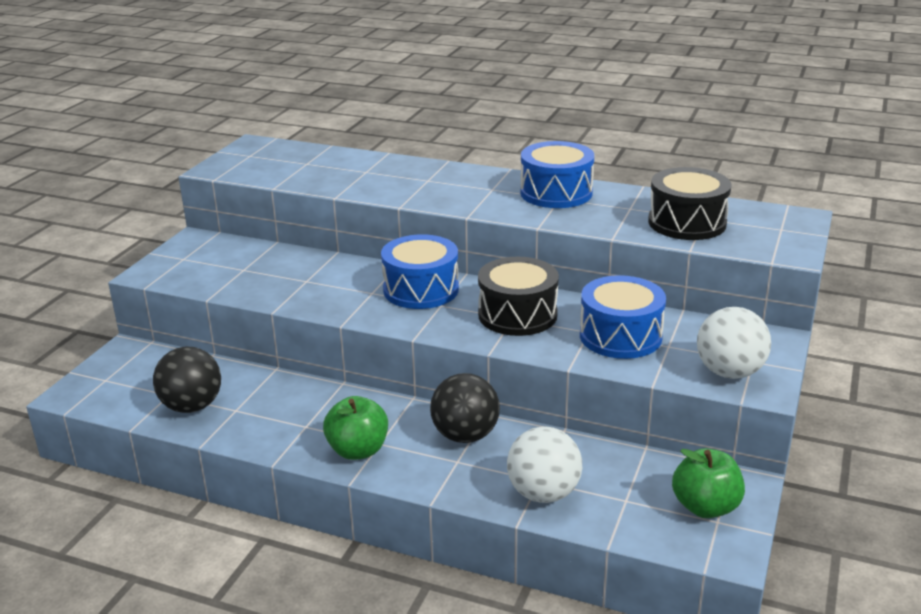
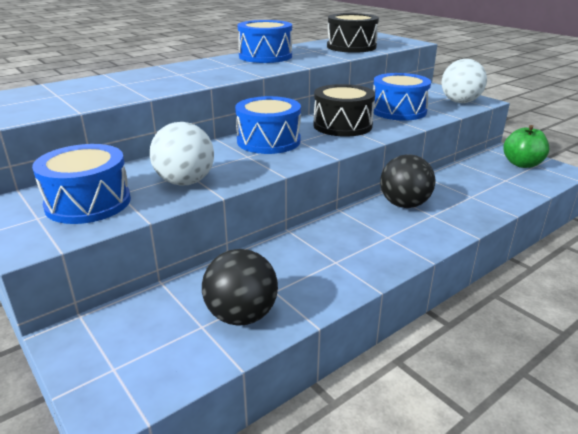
camera: 60 degrees left, 0 degrees up
green apple [323,396,388,460] -> none
white ball [507,426,582,503] -> white ball moved to [150,122,214,186]
none -> blue drum [32,144,131,224]

